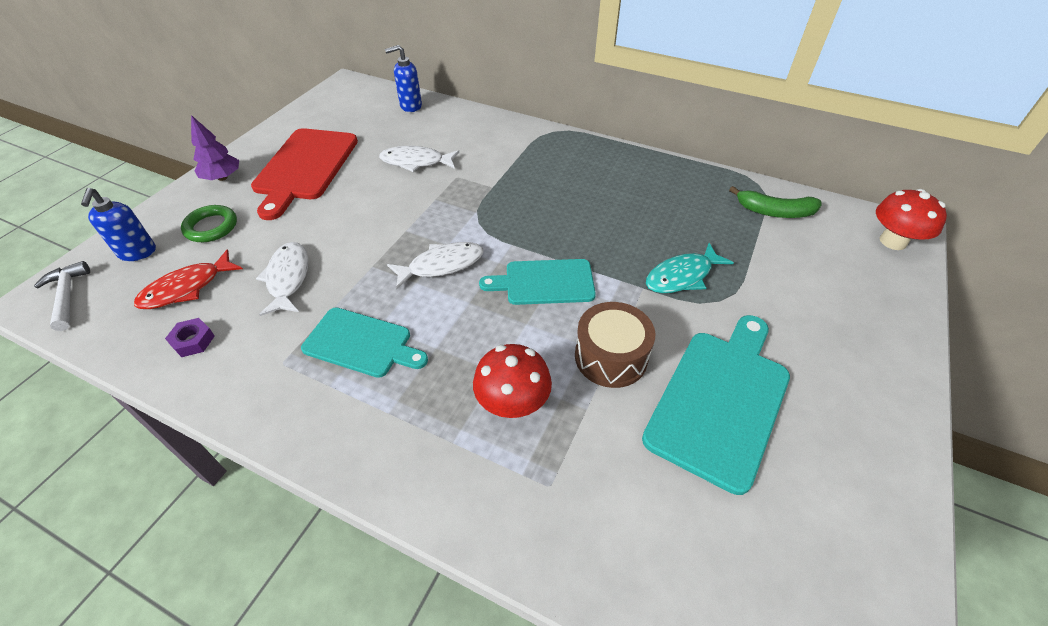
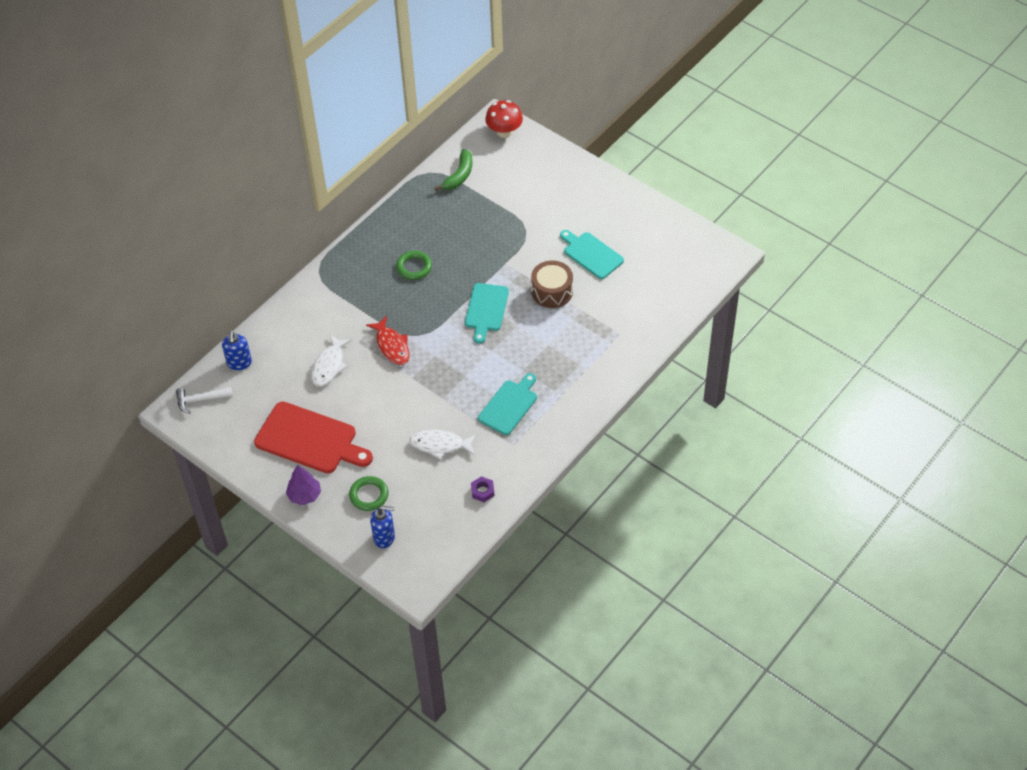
camera: 75 degrees left, 5 degrees up
white hammer [34,261,90,331] -> white hammer moved to [176,387,233,414]
red fish [134,249,243,309] -> red fish moved to [366,316,410,365]
white fish [387,242,484,289] -> none
red mushroom [473,344,552,418] -> none
turquoise cutting board [642,315,790,495] -> turquoise cutting board [560,230,624,279], size x0.65
turquoise fish [646,243,734,293] -> none
none -> green ring [396,251,432,280]

